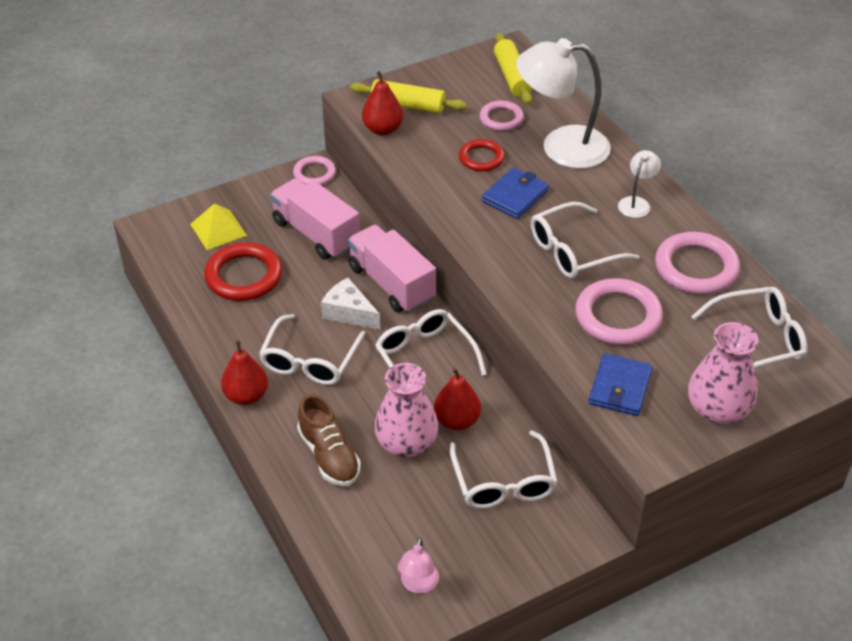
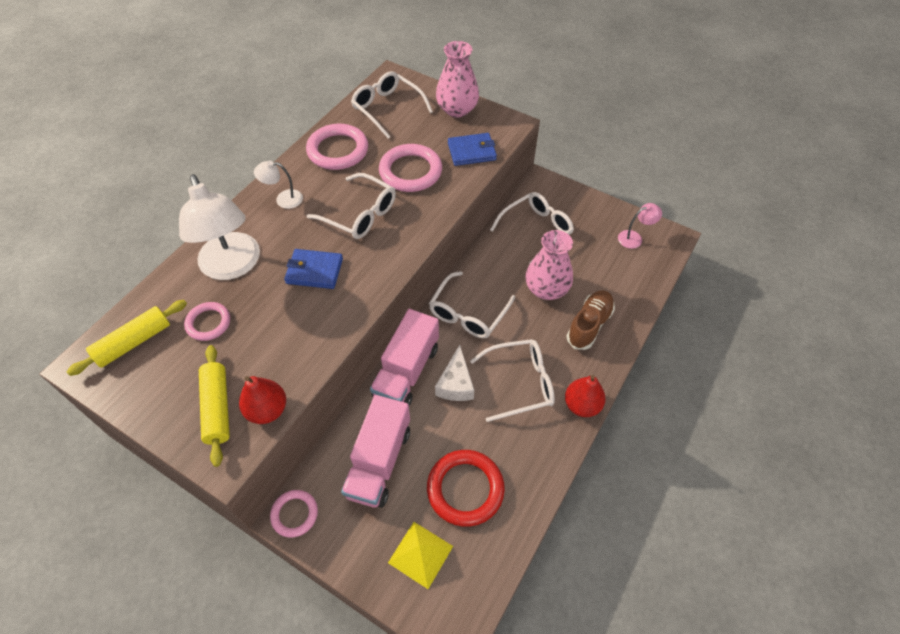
camera: 120 degrees left, 10 degrees up
red pear [434,368,481,430] -> none
red ring [459,139,505,171] -> none

